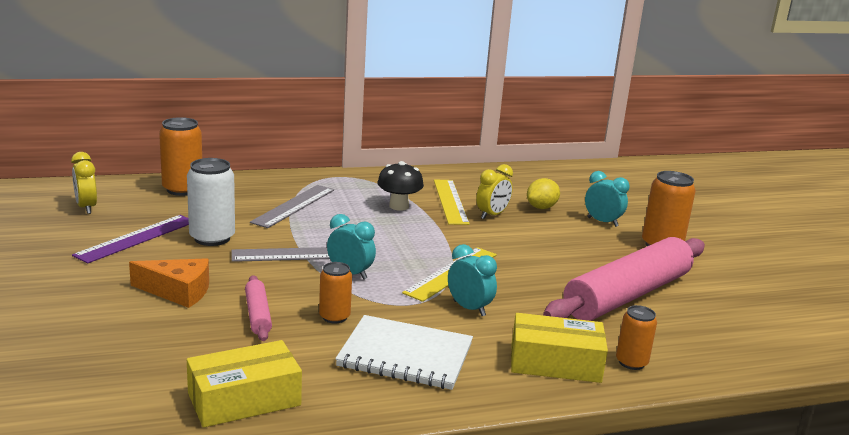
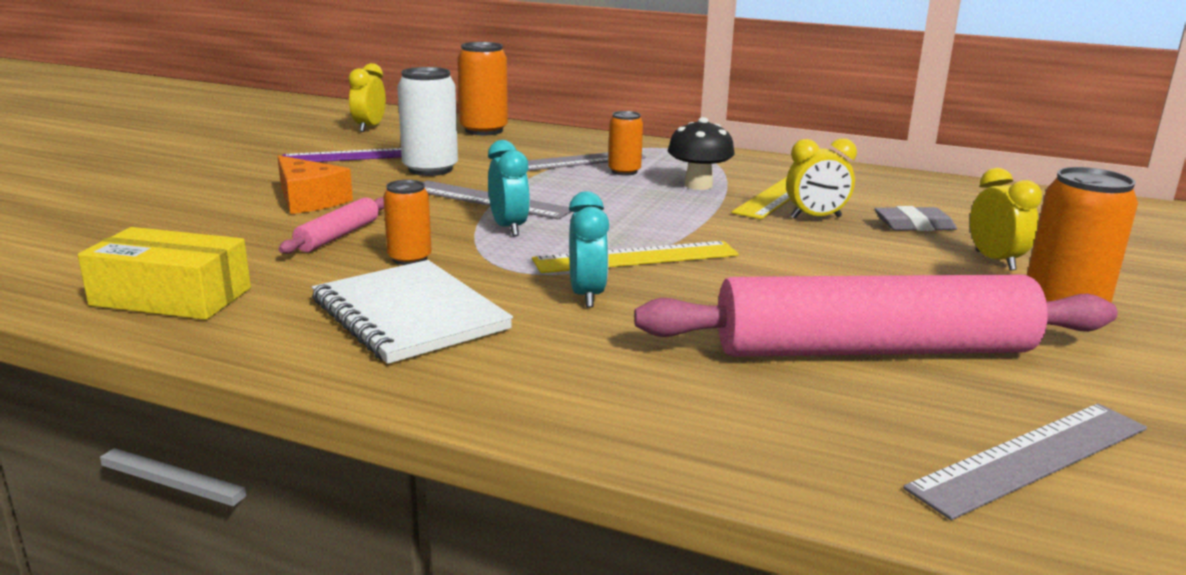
camera: 40 degrees right, 0 degrees up
yellow box [511,313,608,383] -> none
yellow lemon [527,178,560,209] -> grey eraser [874,206,957,231]
turquoise clock [585,171,630,227] -> yellow clock [970,168,1042,271]
orange can [616,305,657,370] -> orange can moved to [608,111,643,175]
none -> grey ruler [903,403,1147,520]

